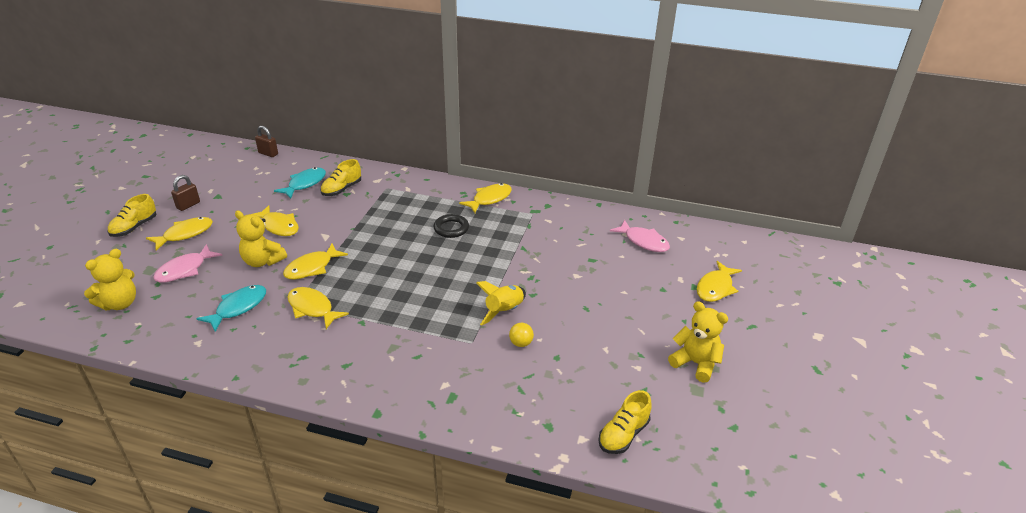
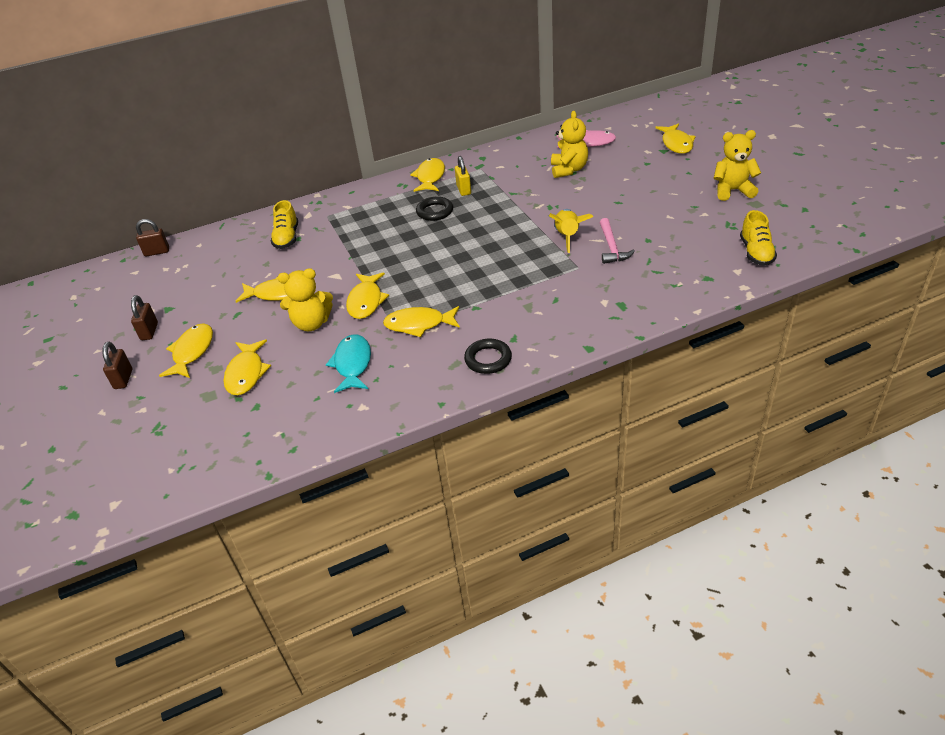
camera: 35 degrees left, 5 degrees up
yellow teddy bear [84,249,136,310] -> yellow teddy bear moved to [551,111,588,178]
yellow shoe [107,194,156,237] -> brown padlock [102,342,132,389]
pink fish [153,244,222,283] -> yellow fish [223,339,271,395]
turquoise fish [274,167,326,199] -> none
yellow ball [509,323,534,347] -> pink hammer [599,218,635,264]
none -> yellow padlock [455,156,471,196]
none -> black ring [464,339,512,374]

